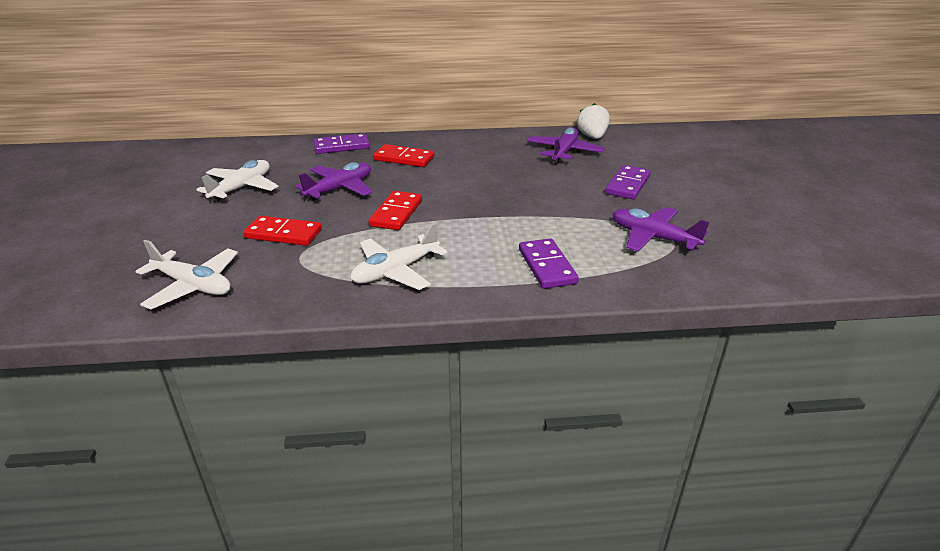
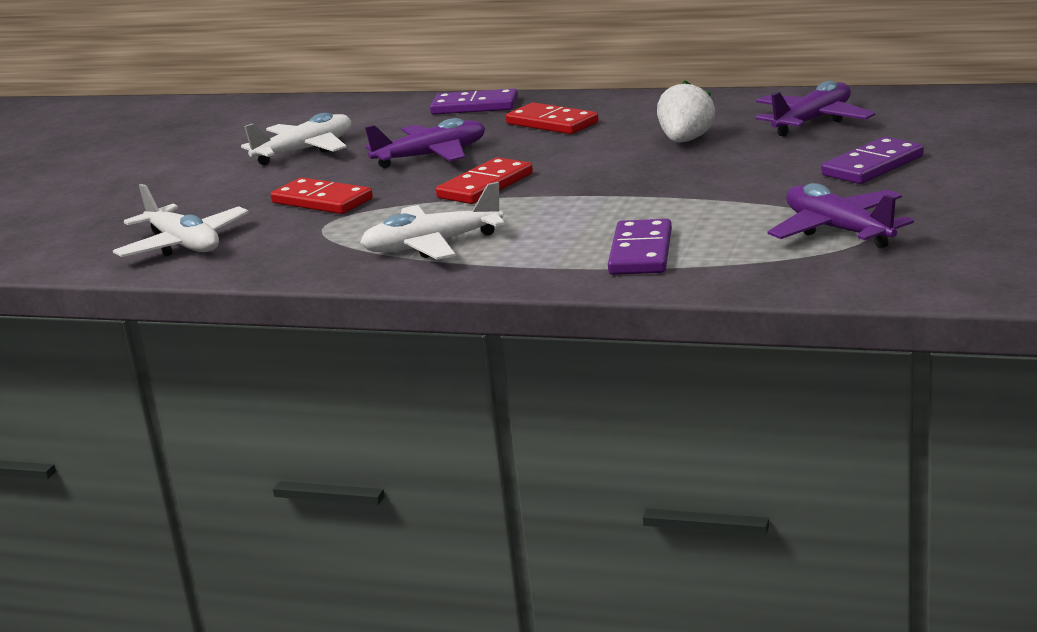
camera: 25 degrees right, 10 degrees down
white strawberry [577,103,610,139] -> white strawberry moved to [657,80,715,143]

